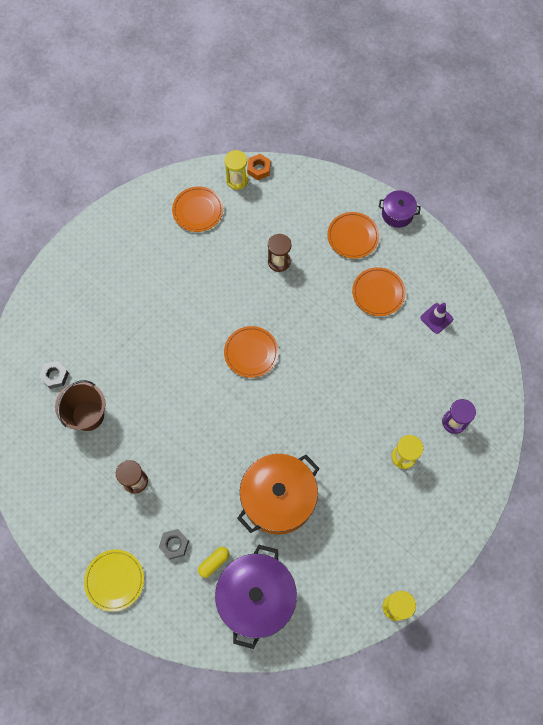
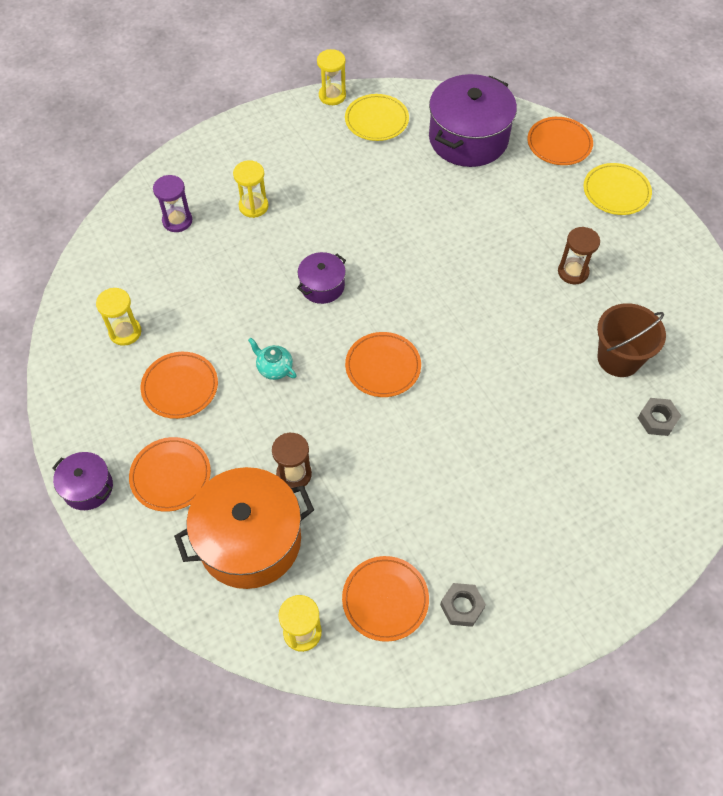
camera: 160 degrees left, 10 degrees down
grey nut [159,529,189,559] -> grey nut moved to [440,583,486,627]
yellow capsule [198,547,229,578] -> none
orange pot [237,454,319,535] -> orange pot moved to [174,467,314,589]
orange nut [247,154,271,180] -> none
purple traffic cone [420,303,453,334] -> yellow hourglass [96,288,141,346]
none -> turquoise teapot [248,338,297,380]
none -> purple pot [297,252,346,304]
none -> yellow plate [345,94,409,141]
none -> orange plate [527,117,593,165]

